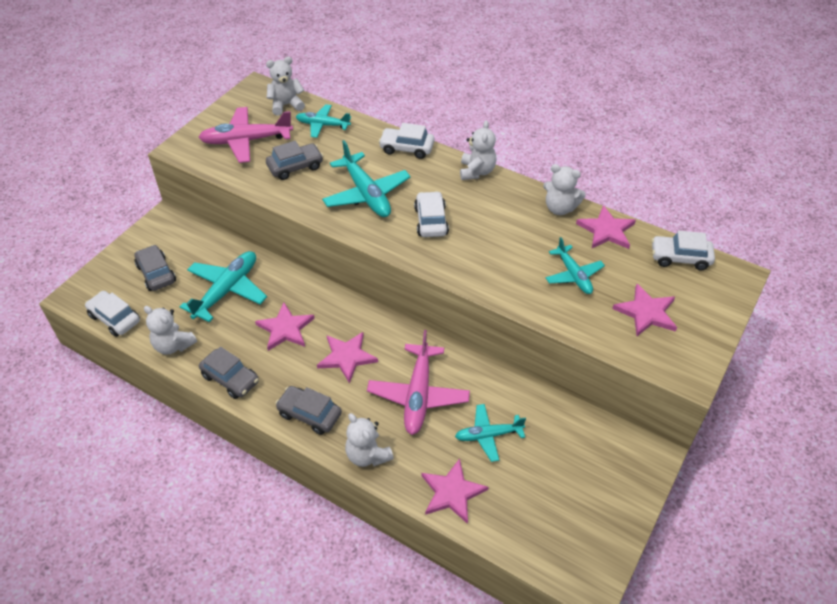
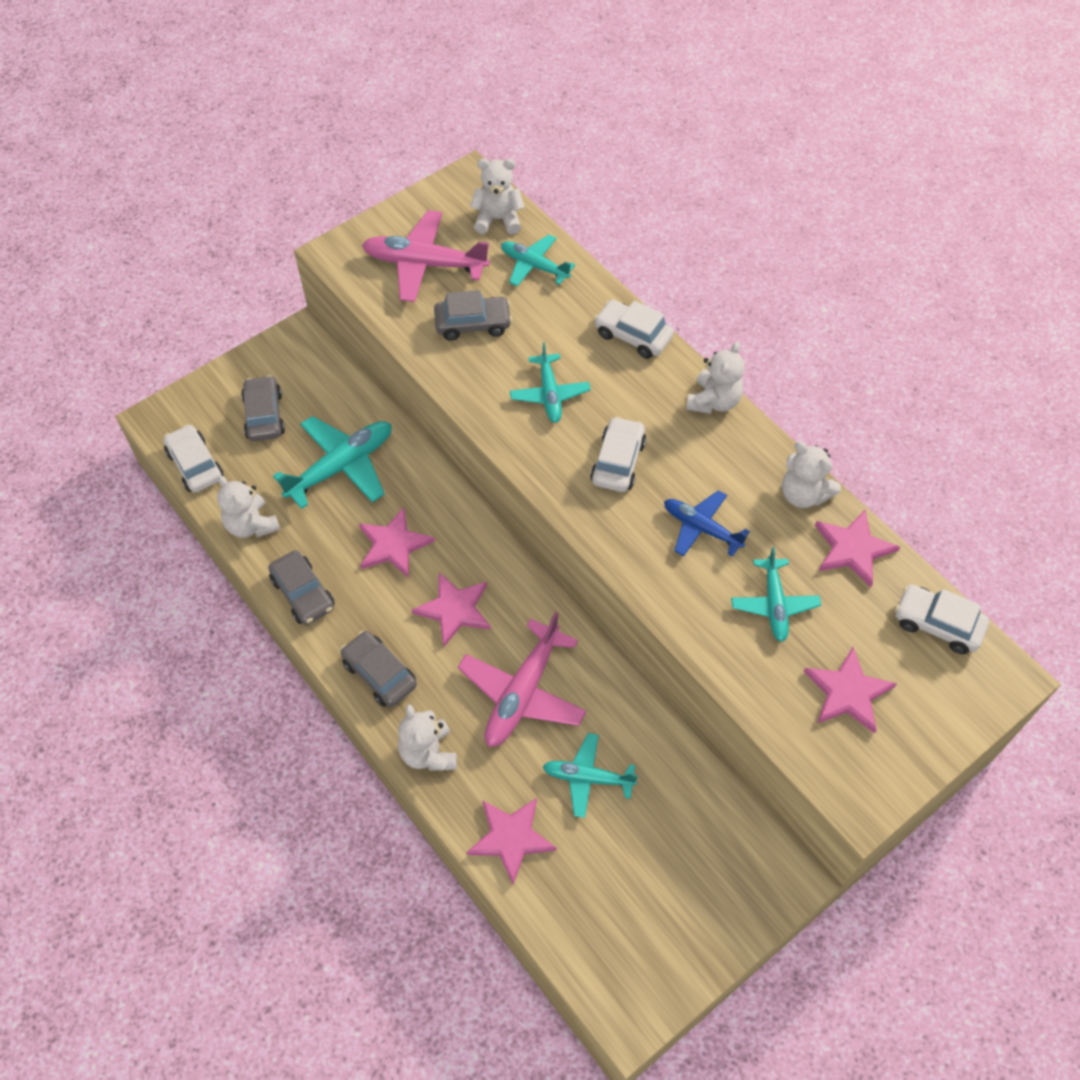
camera: 20 degrees right, 10 degrees up
turquoise plane [322,140,411,217] -> turquoise plane [510,342,591,423], size x0.62
none -> blue plane [664,490,750,557]

